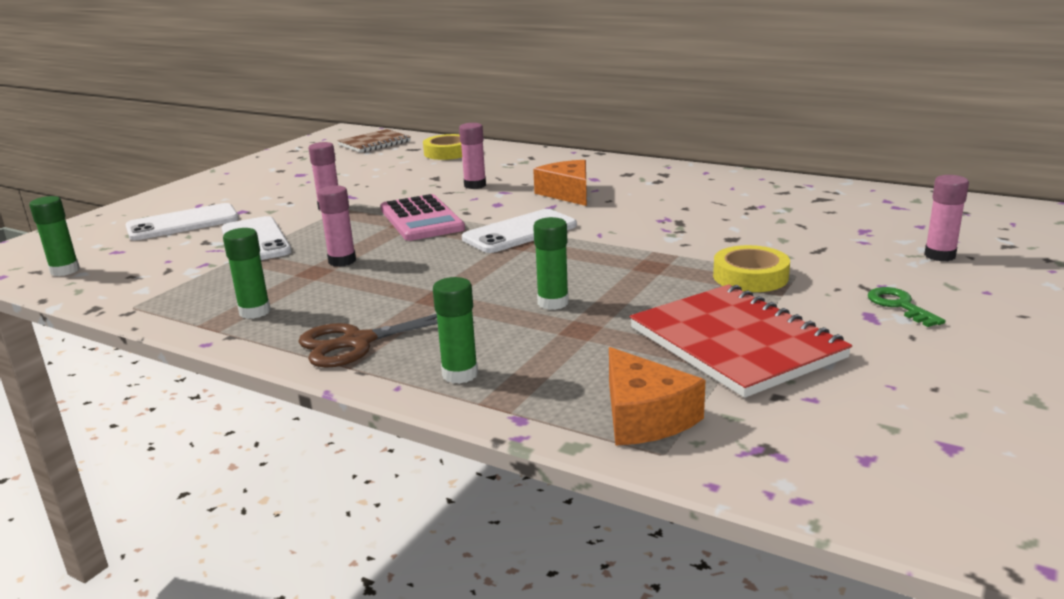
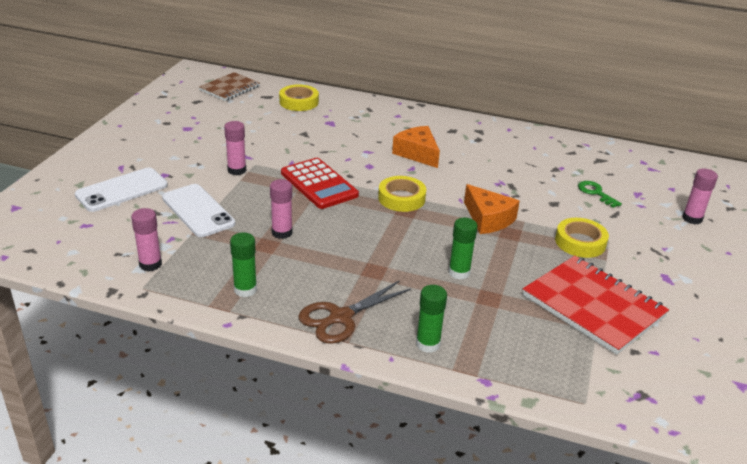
camera: 15 degrees left, 10 degrees up
green glue stick [29,196,80,276] -> none
pink calculator [381,194,465,241] -> red calculator [281,158,359,209]
pink glue stick [459,123,486,189] -> pink glue stick moved to [131,208,162,271]
white phone [462,209,577,253] -> yellow tape [378,176,426,212]
orange cheese [609,347,706,446] -> orange cheese moved to [464,184,520,234]
green key [868,287,946,327] -> green key moved to [578,181,622,208]

